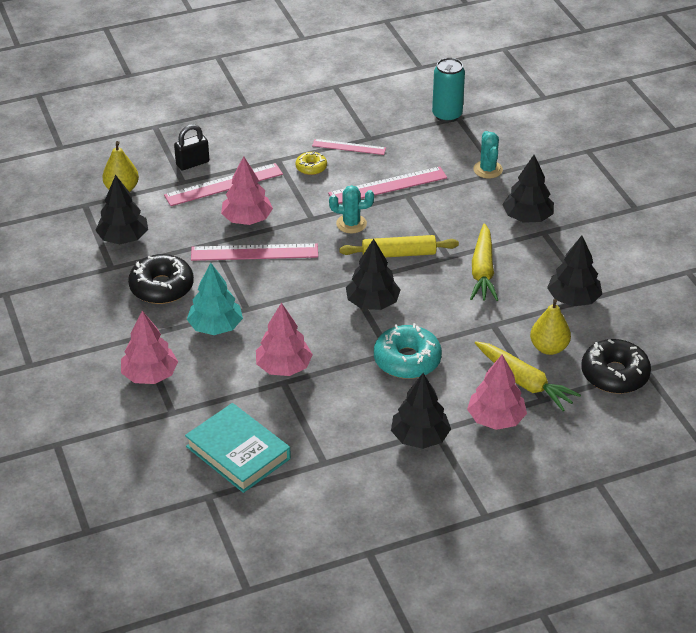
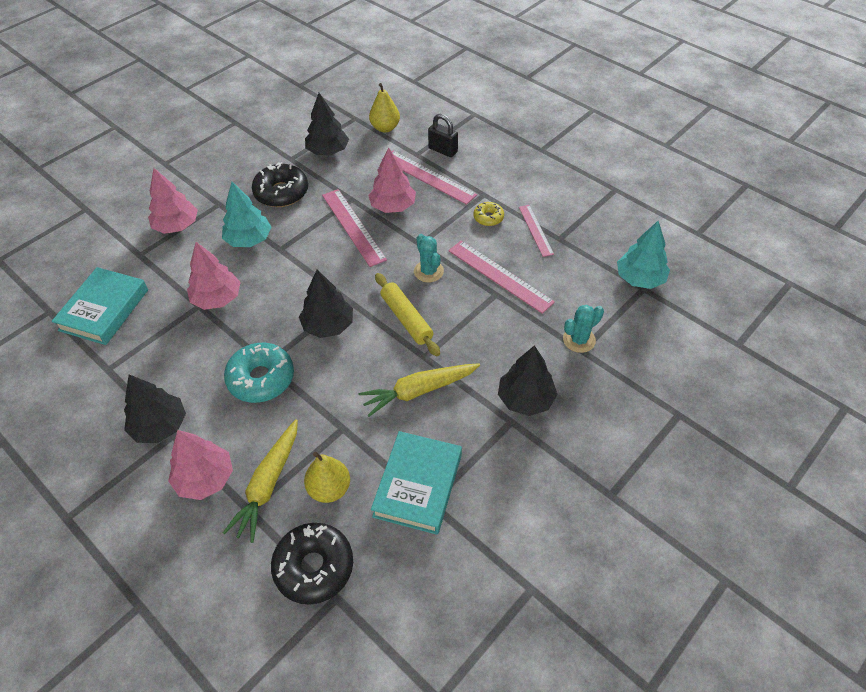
camera: 65 degrees right, 10 degrees up
turquoise can [432,58,465,122] -> turquoise tree [617,221,670,289]
black tree [547,235,602,307] -> turquoise book [371,431,462,535]

